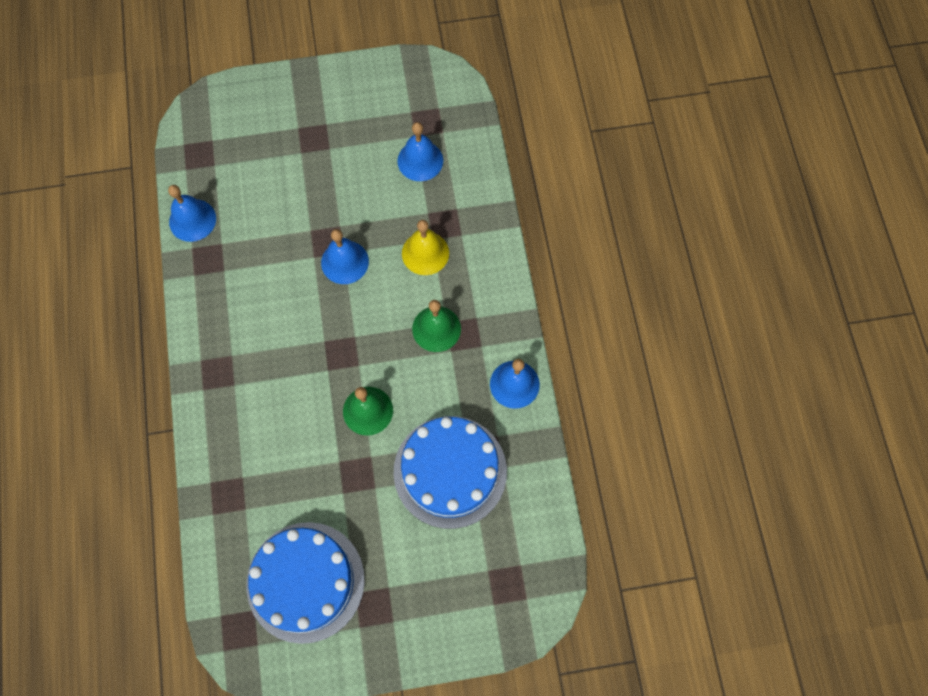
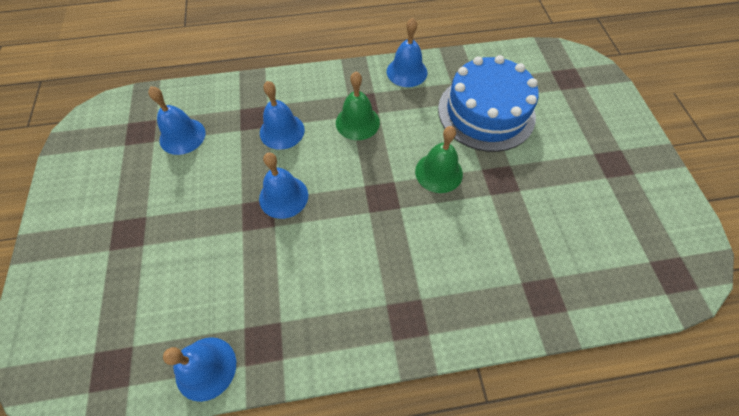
camera: 90 degrees left, 10 degrees down
blue cake [247,522,365,644] -> none
yellow bell [402,220,449,275] -> blue bell [260,81,305,150]

